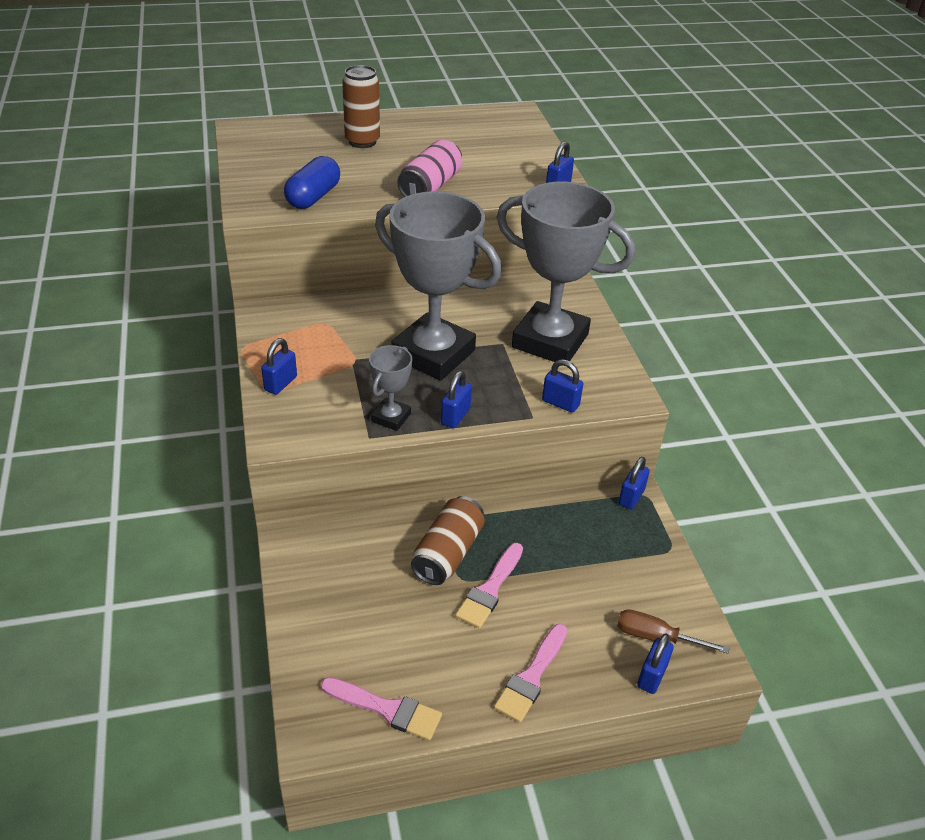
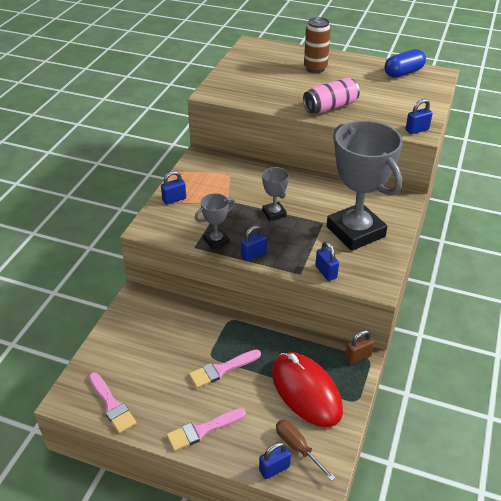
camera: 35 degrees right, 0 degrees up
blue capsule [284,156,340,209] -> blue capsule moved to [385,49,426,78]
grey trophy [375,191,502,381] -> grey trophy [262,167,289,221], size x0.45
brown can [411,496,485,585] -> none
blue padlock [619,457,650,509] -> brown padlock [345,330,374,364]
none -> red mouse [272,352,343,427]

